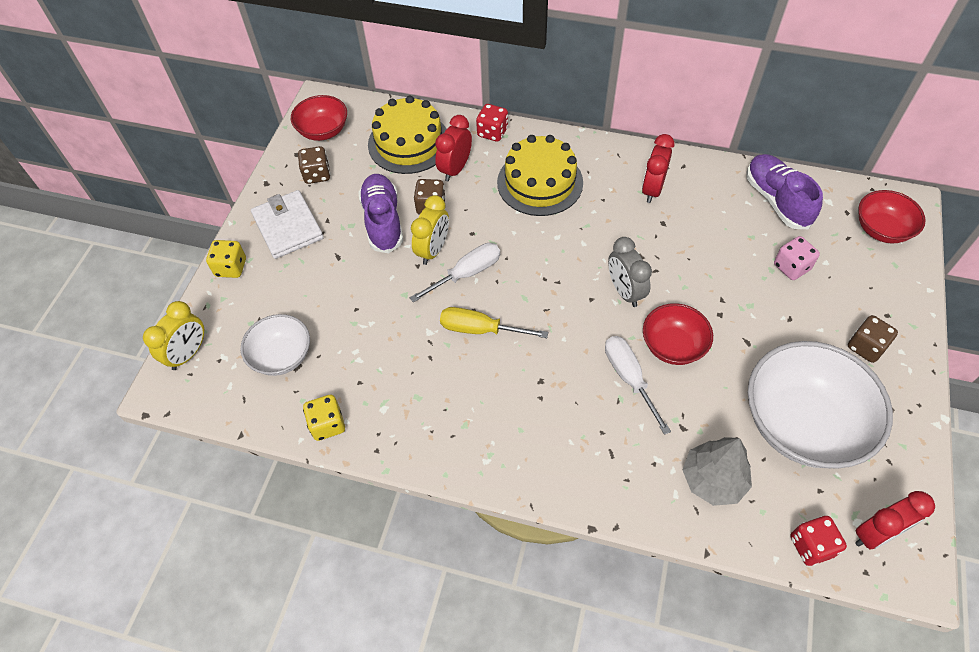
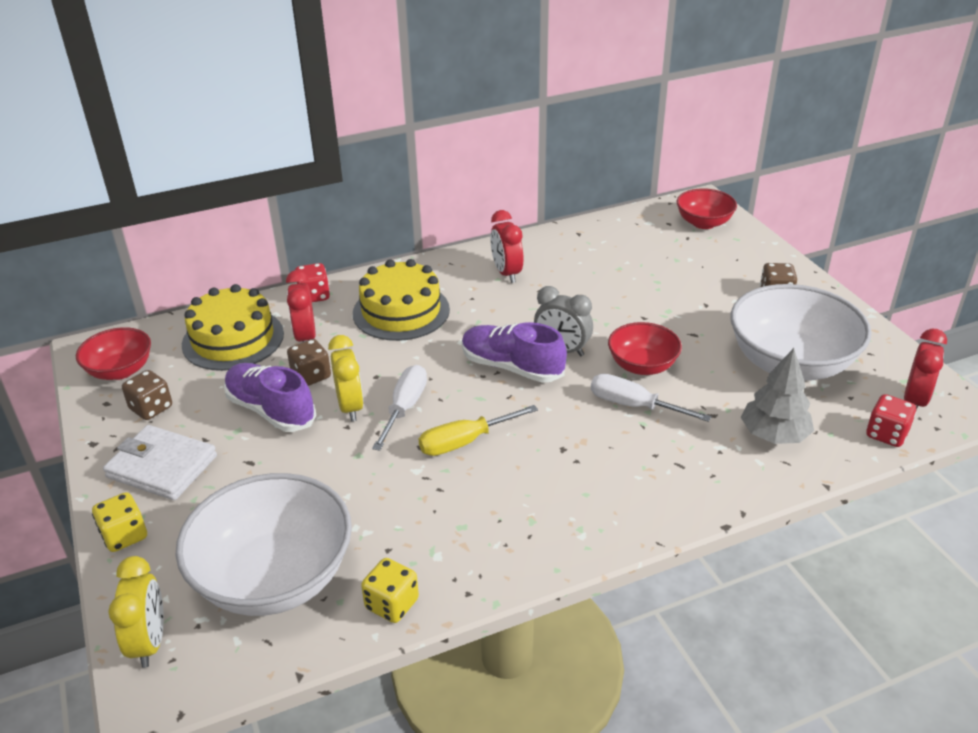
camera: 40 degrees left, 20 degrees down
white bowl [241,314,310,376] -> white bowl [175,473,352,616], size x1.83
purple shoe [747,154,823,229] -> purple shoe moved to [462,322,567,383]
pink dice [774,236,820,280] -> none

